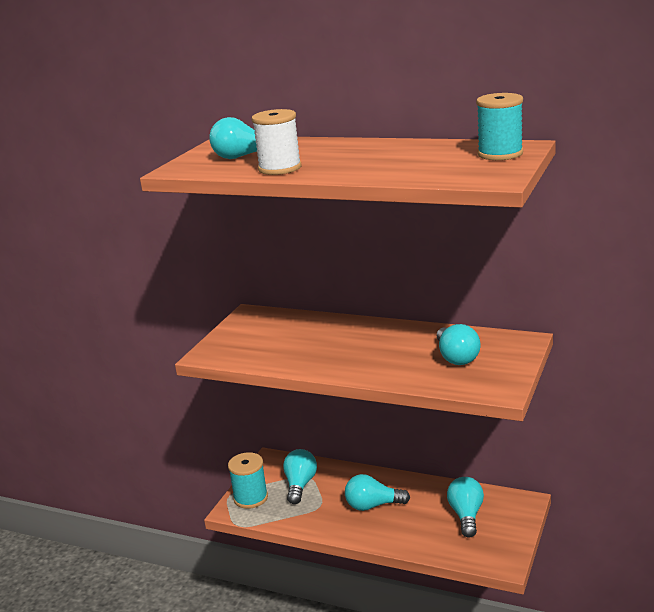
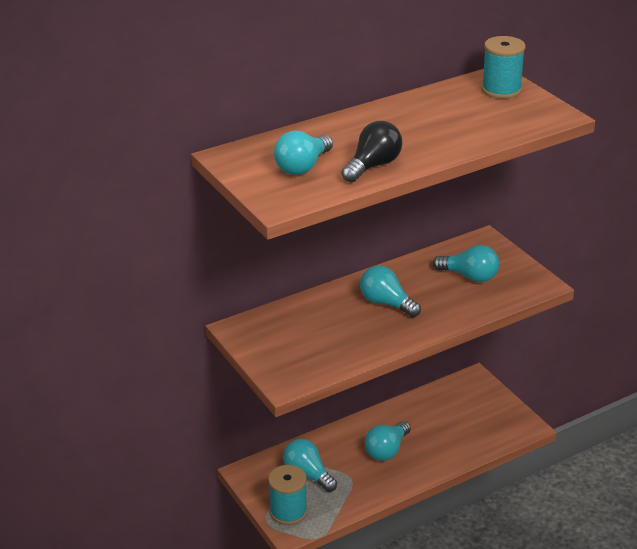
camera: 55 degrees left, 10 degrees up
white spool [252,109,302,175] -> black light bulb [341,121,402,183]
turquoise light bulb [447,477,484,538] -> turquoise light bulb moved to [360,266,421,317]

